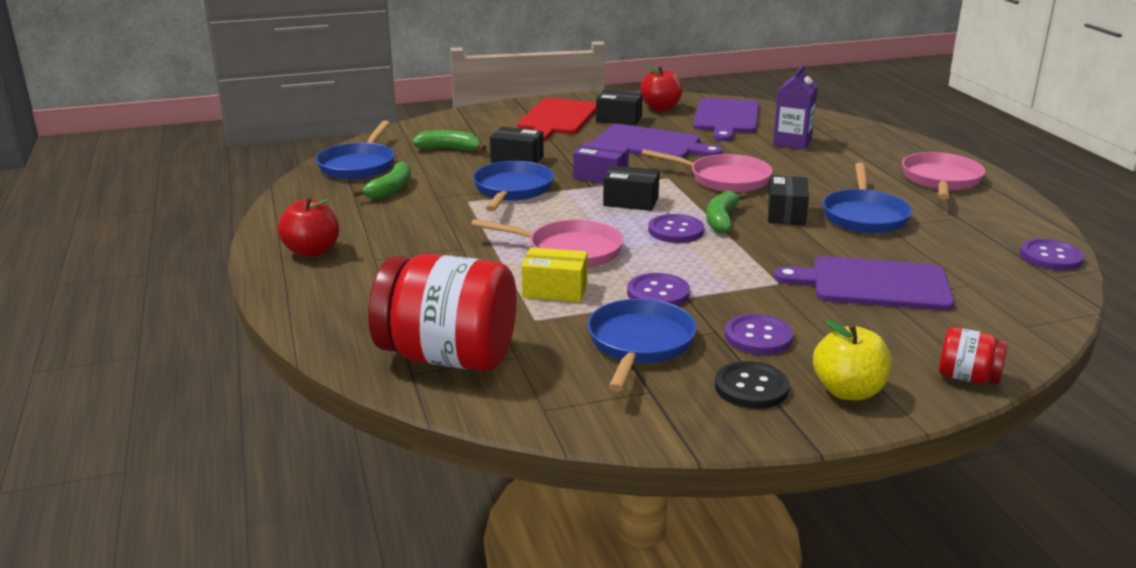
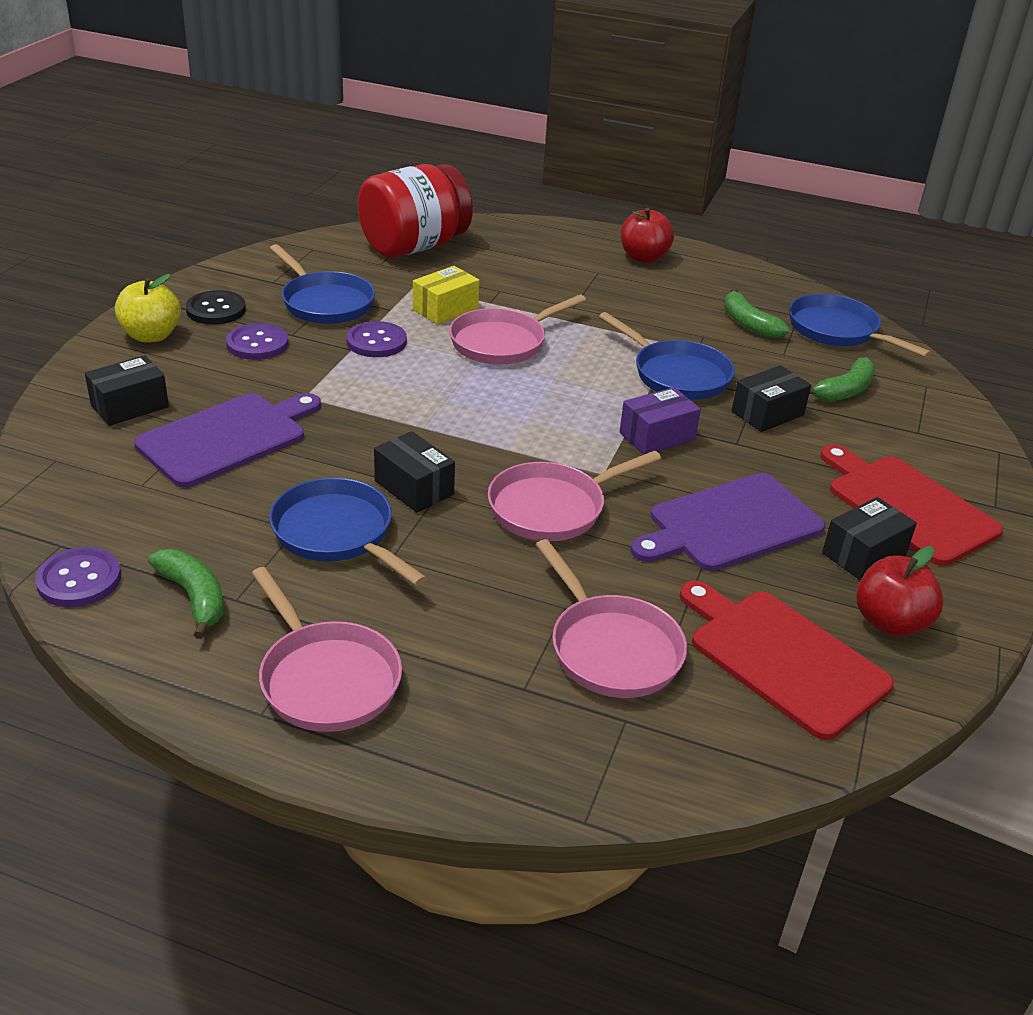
camera: 125 degrees right, 10 degrees up
black box [603,165,660,211] -> black box moved to [85,355,169,426]
purple button [648,214,704,243] -> none
purple cutting board [693,98,759,141] -> red cutting board [679,581,894,740]
green banana [706,191,747,233] -> green banana moved to [148,549,224,639]
purple carton [773,65,818,150] -> pink pan [536,539,687,698]
red jar [939,327,1008,384] -> none

